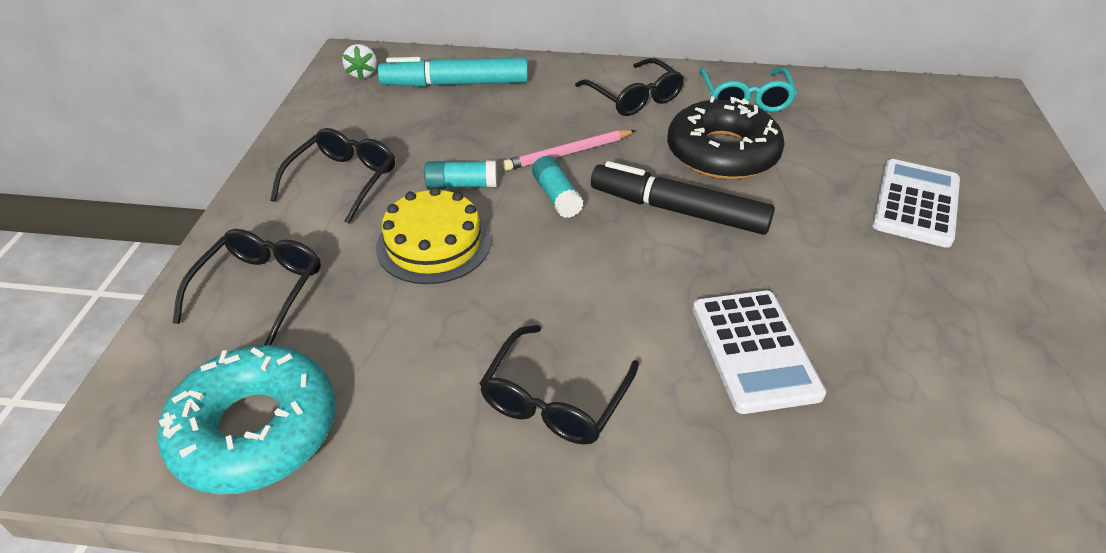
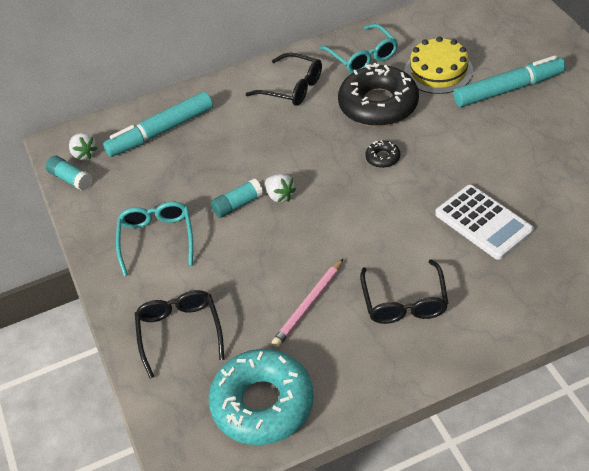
camera: 25 degrees left, 5 degrees up
black glasses [270,128,395,224] -> turquoise glasses [116,202,193,276]
yellow cake [376,187,491,284] -> yellow cake moved to [404,36,473,94]
pink pencil [502,130,636,171] -> pink pencil moved to [272,259,343,347]
turquoise glue stick [532,156,583,218] -> turquoise glue stick moved to [46,156,92,191]
black marker [591,161,775,235] -> black donut [365,141,400,168]
white calculator [872,159,960,248] -> turquoise marker [453,55,566,107]
none -> white strawberry [265,174,296,203]

